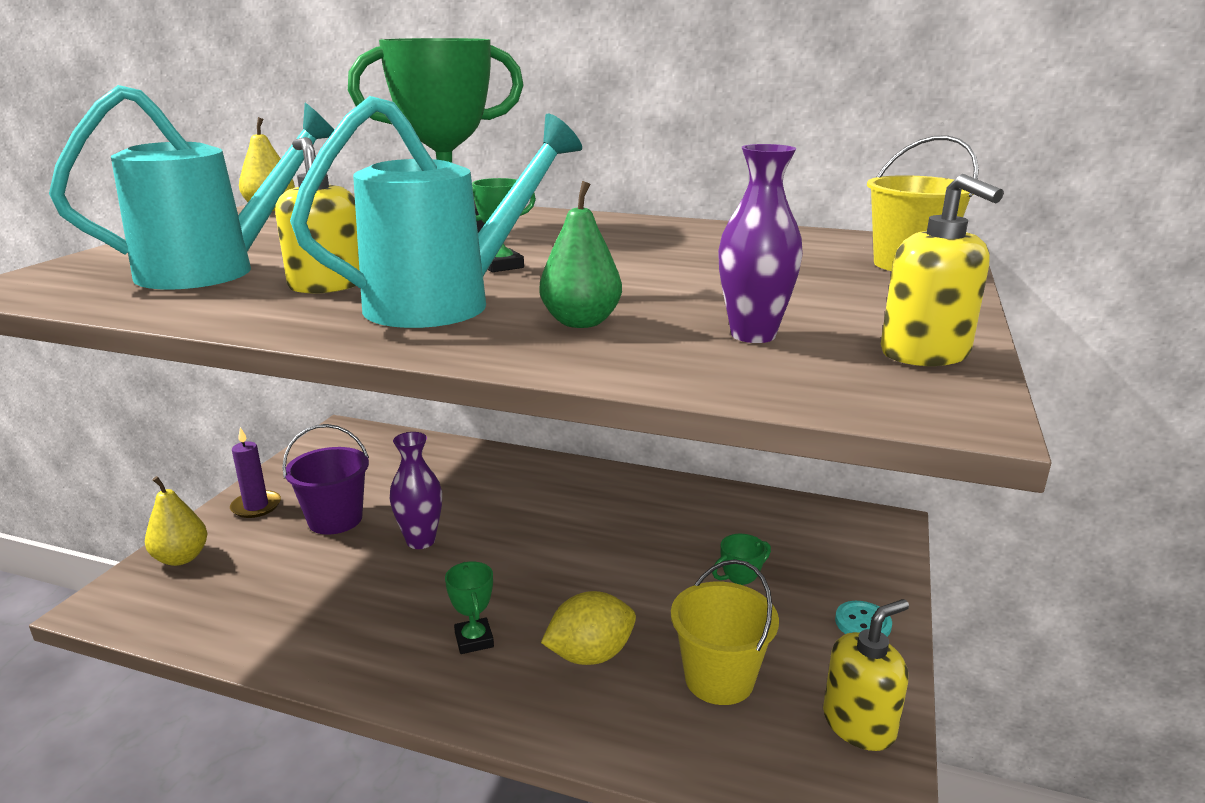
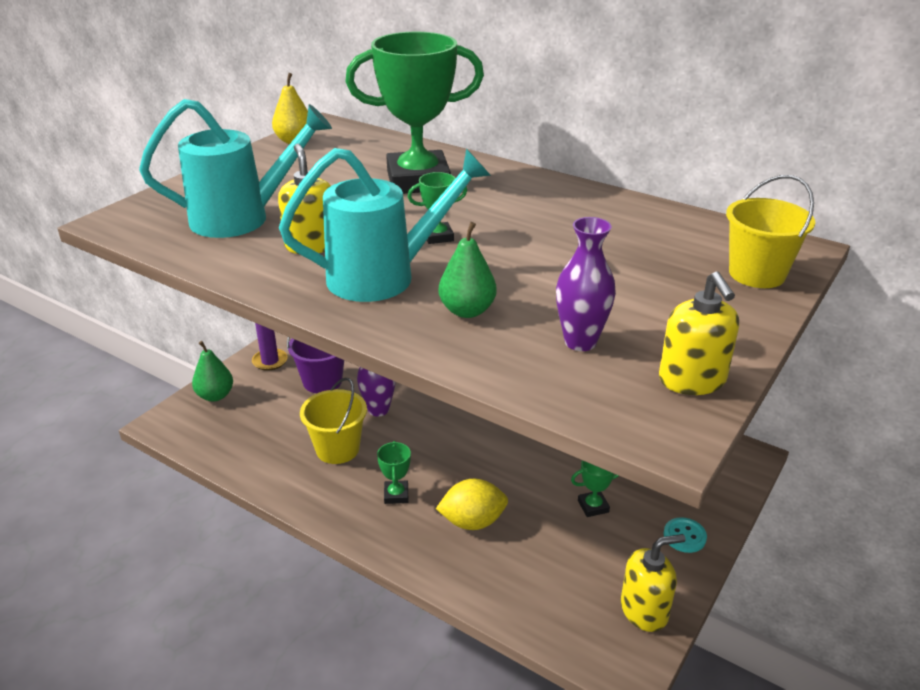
camera: 15 degrees right, 10 degrees up
yellow pear [145,476,208,566] -> green pear [192,341,233,402]
yellow bucket [671,559,779,705] -> yellow bucket moved to [300,378,367,464]

